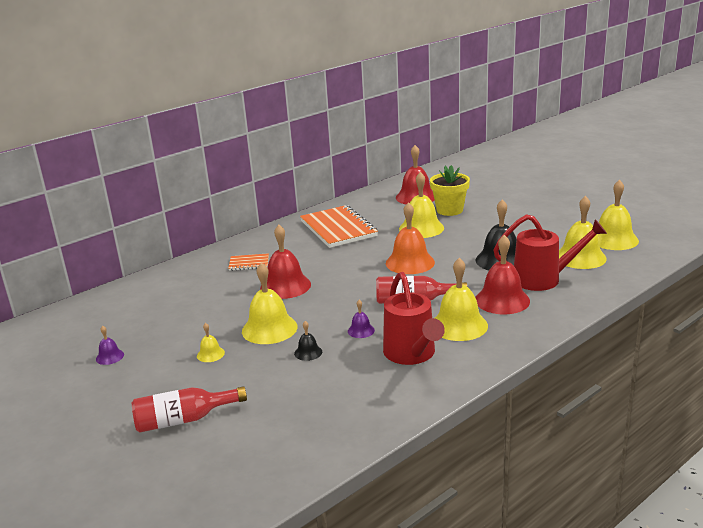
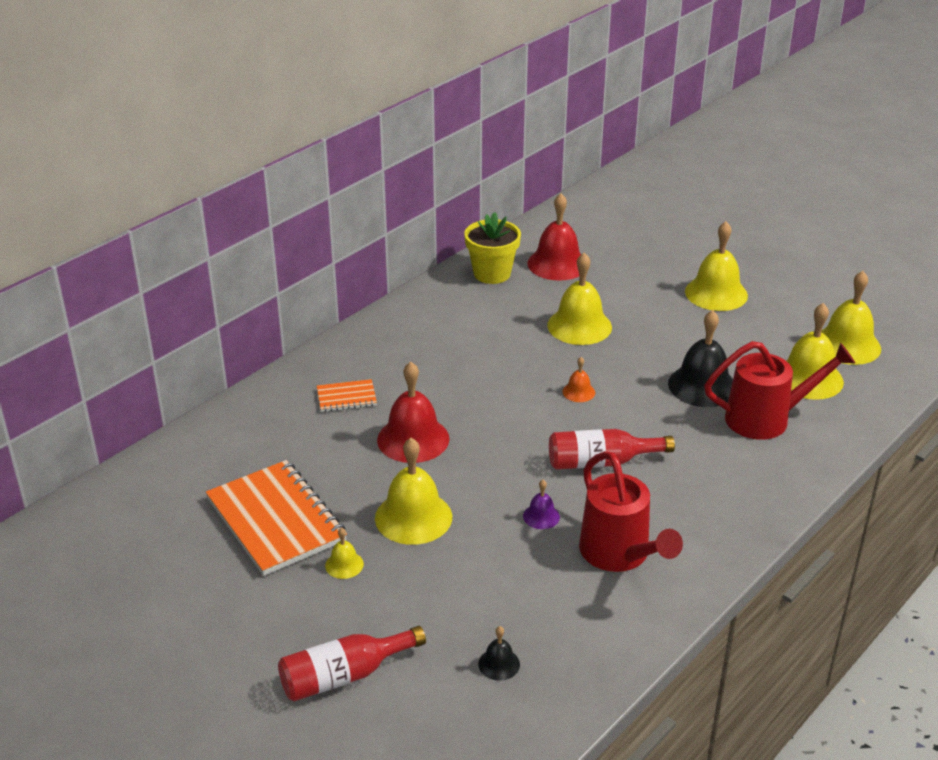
camera: 10 degrees left, 10 degrees up
purple bell [96,326,124,365] -> none
black bell [294,321,322,361] -> black bell moved to [478,626,520,681]
orange notebook [300,205,378,248] -> orange notebook moved to [206,460,347,576]
orange bell [386,202,435,274] -> orange bell [562,357,595,402], size x0.48
yellow flower pot [430,165,470,216] -> yellow flower pot moved to [464,212,521,284]
yellow bell [435,258,488,341] -> yellow bell moved to [685,221,748,311]
red bell [475,235,530,314] -> none

